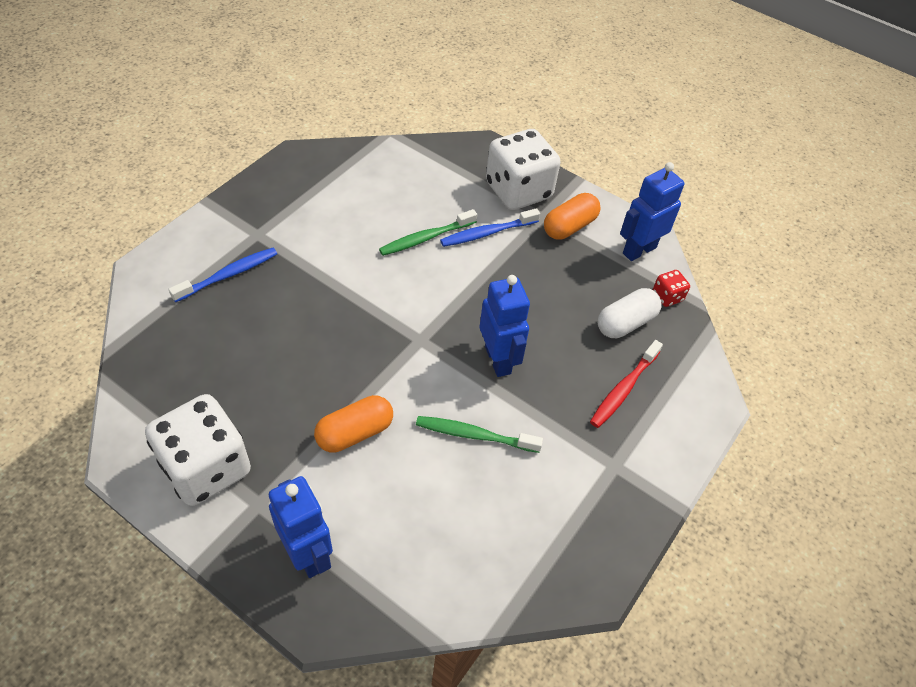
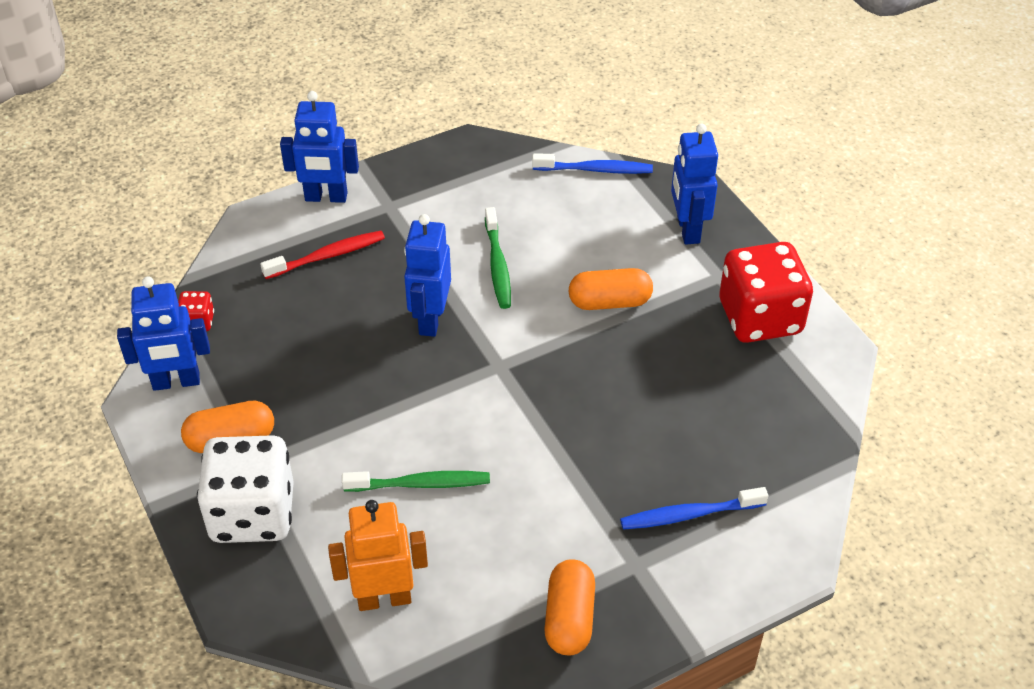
camera: 150 degrees left, 5 degrees down
white dice [145,394,251,506] -> red dice [719,242,813,343]
green toothbrush [416,416,543,453] -> green toothbrush turned 45 degrees clockwise [485,207,511,309]
blue toothbrush [440,208,540,247] -> blue toothbrush moved to [532,153,653,174]
white capsule [598,288,661,338] -> none
none -> blue robot [280,91,359,203]
none -> orange robot [328,500,428,611]
none -> orange capsule [544,559,595,655]

